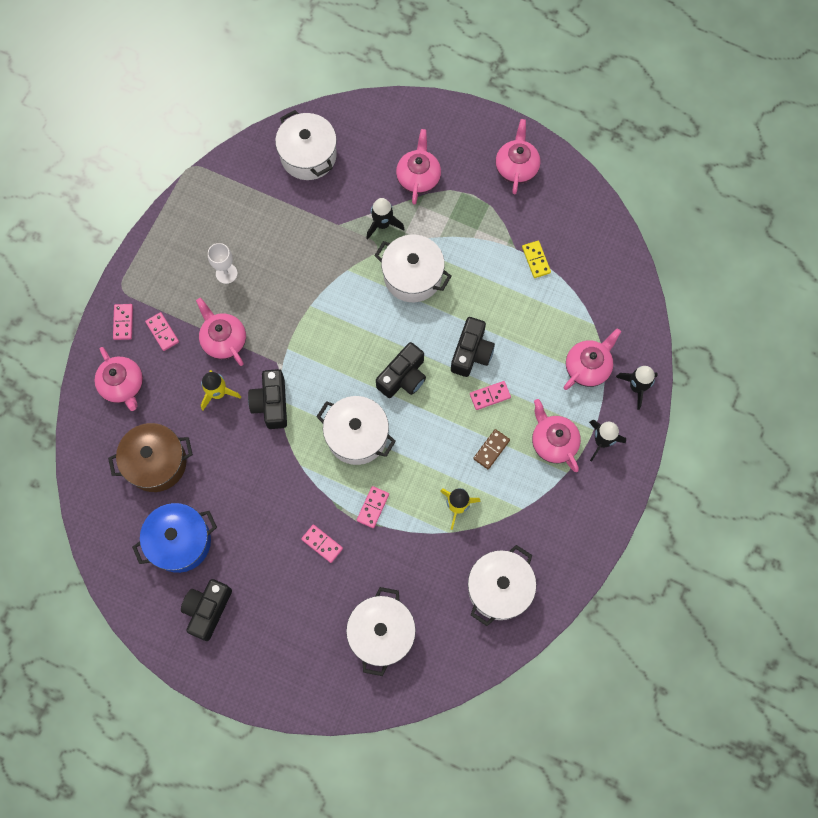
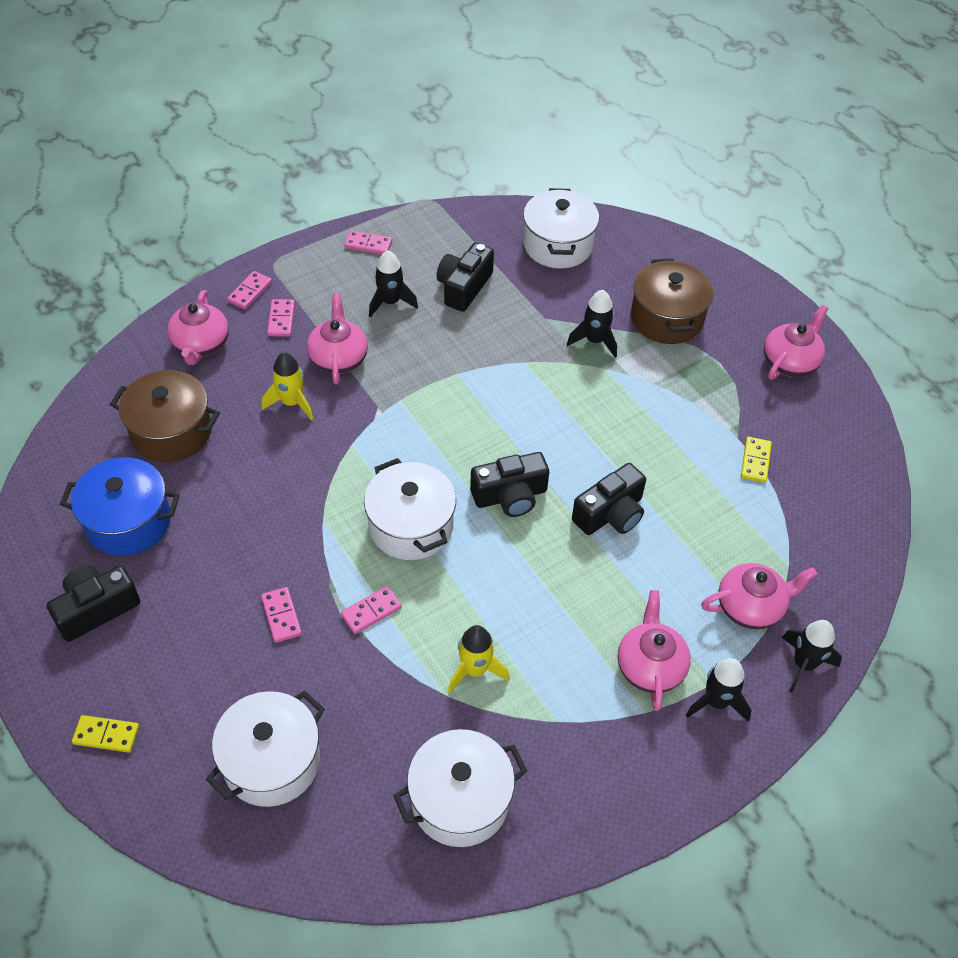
camera: 30 degrees right, 20 degrees down
white goblet [208,243,238,284] -> black rocket [369,251,418,318]
black camera [248,369,287,429] -> black camera moved to [437,243,494,312]
white pot [374,235,452,302] -> none
pink teapot [396,129,441,205] -> brown pot [631,258,713,344]
pink domino [470,381,511,410] -> pink domino moved to [344,230,392,254]
brown domino [473,429,510,469] -> none
none -> yellow domino [72,715,139,753]

